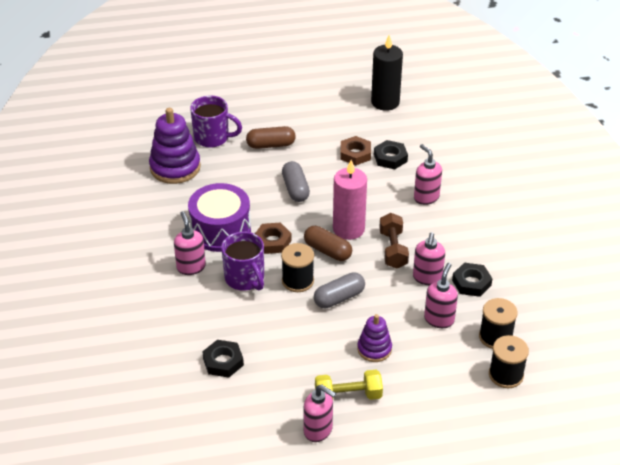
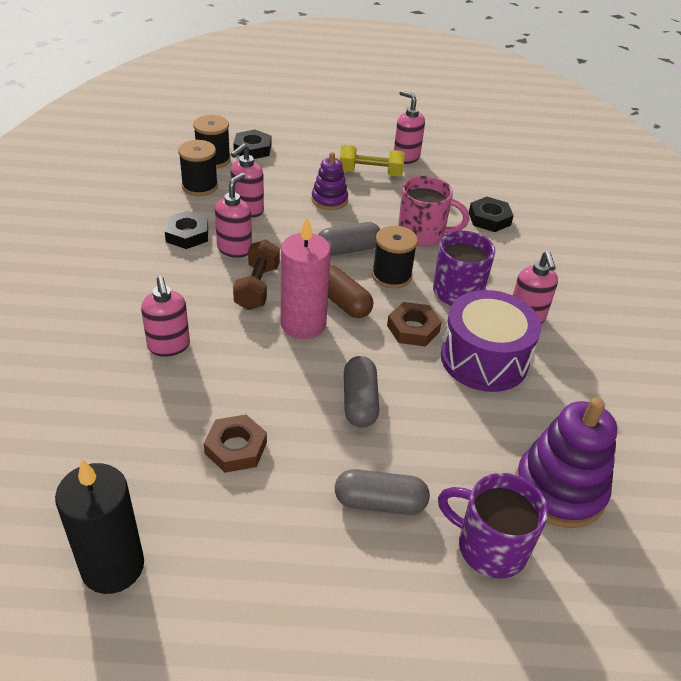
camera: 170 degrees left, 0 degrees up
brown capsule [246,126,296,149] -> grey capsule [335,469,430,515]
black nut [374,140,408,169] -> black nut moved to [233,129,271,159]
none -> pink mug [398,176,470,246]

